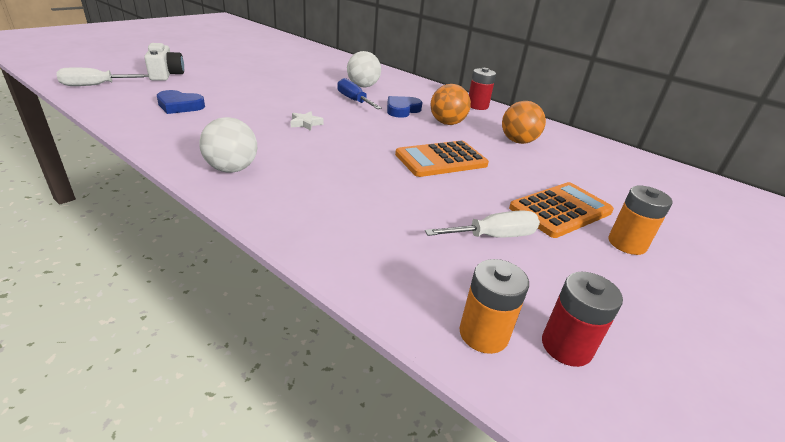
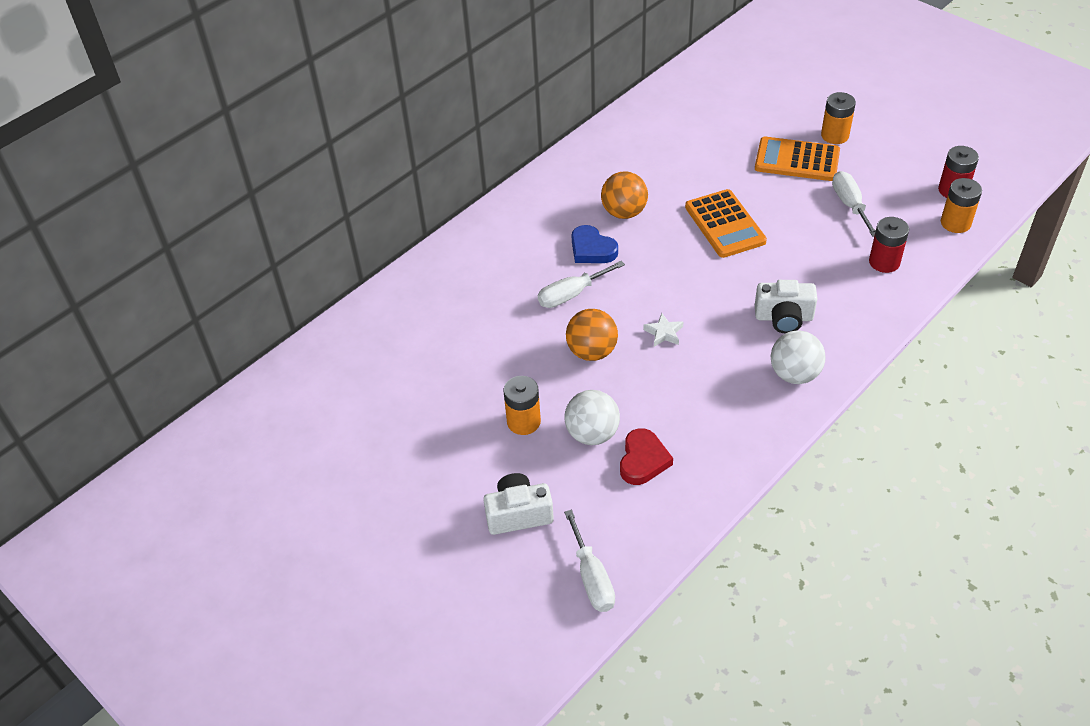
camera: 80 degrees left, 15 degrees up
blue heart [157,90,205,114] -> red heart [620,428,673,485]
blue screwdriver [337,78,382,109] -> white screwdriver [538,261,625,308]
white ball [347,51,381,87] -> white ball moved to [564,390,620,445]
red battery [469,68,496,110] -> red battery moved to [869,217,909,273]
orange ball [502,101,546,144] -> orange ball moved to [566,309,618,361]
orange calculator [509,182,614,238] -> orange calculator turned 45 degrees counterclockwise [755,137,840,181]
none -> orange battery [504,376,541,435]
none -> white camera [755,280,817,333]

